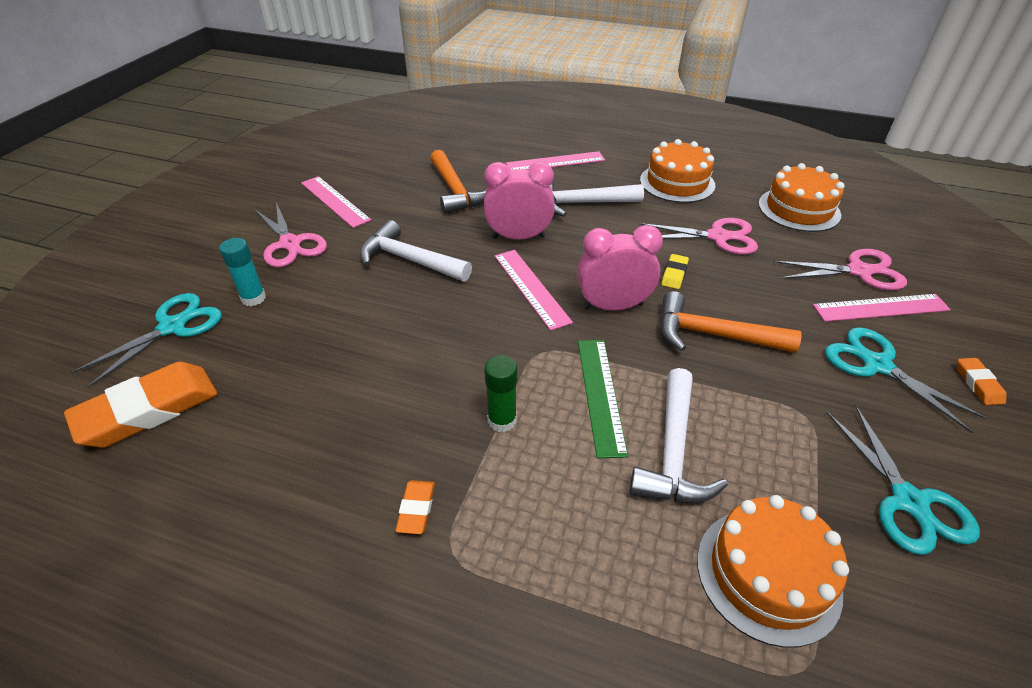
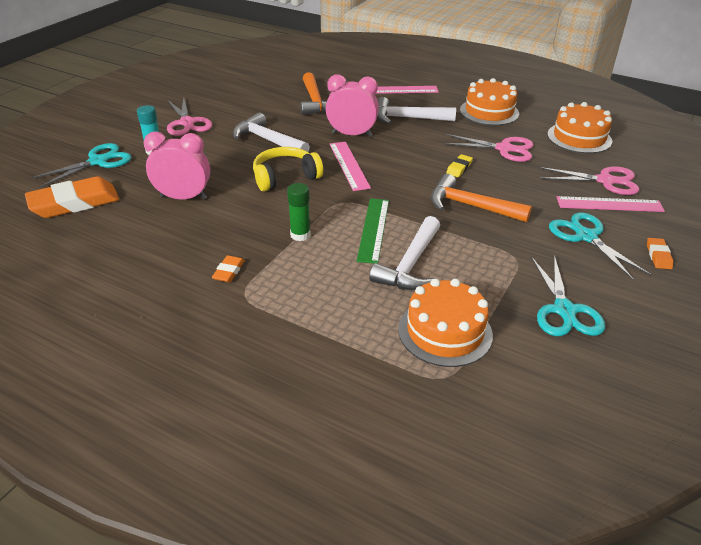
camera: 10 degrees right, 5 degrees down
pink ruler [301,176,371,228] -> none
pink clock [577,225,663,311] -> pink clock moved to [144,131,210,200]
none -> yellow headphones [253,147,323,192]

